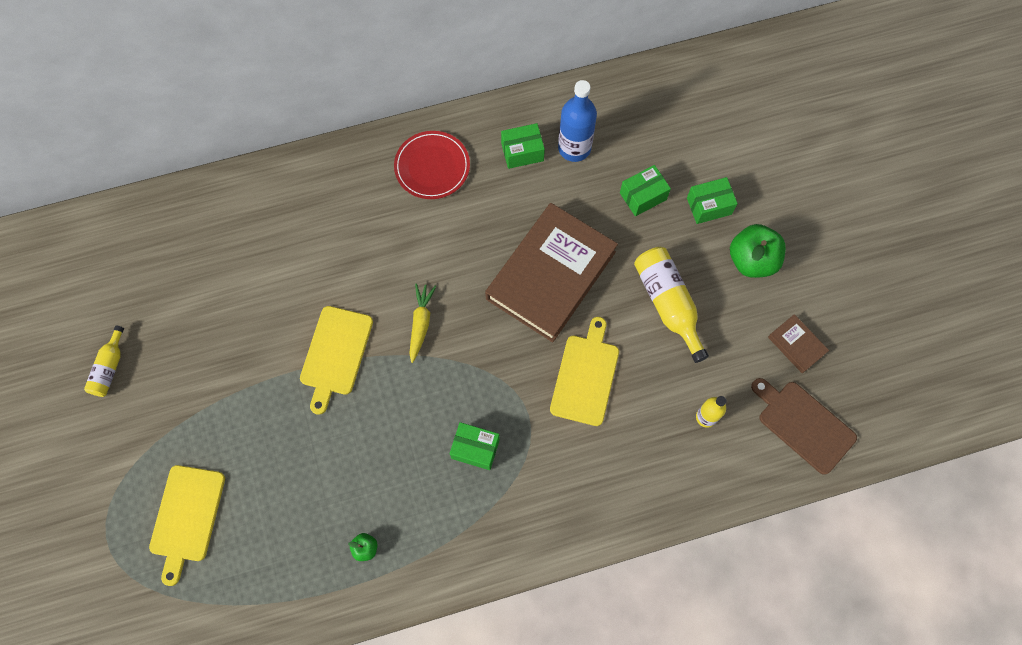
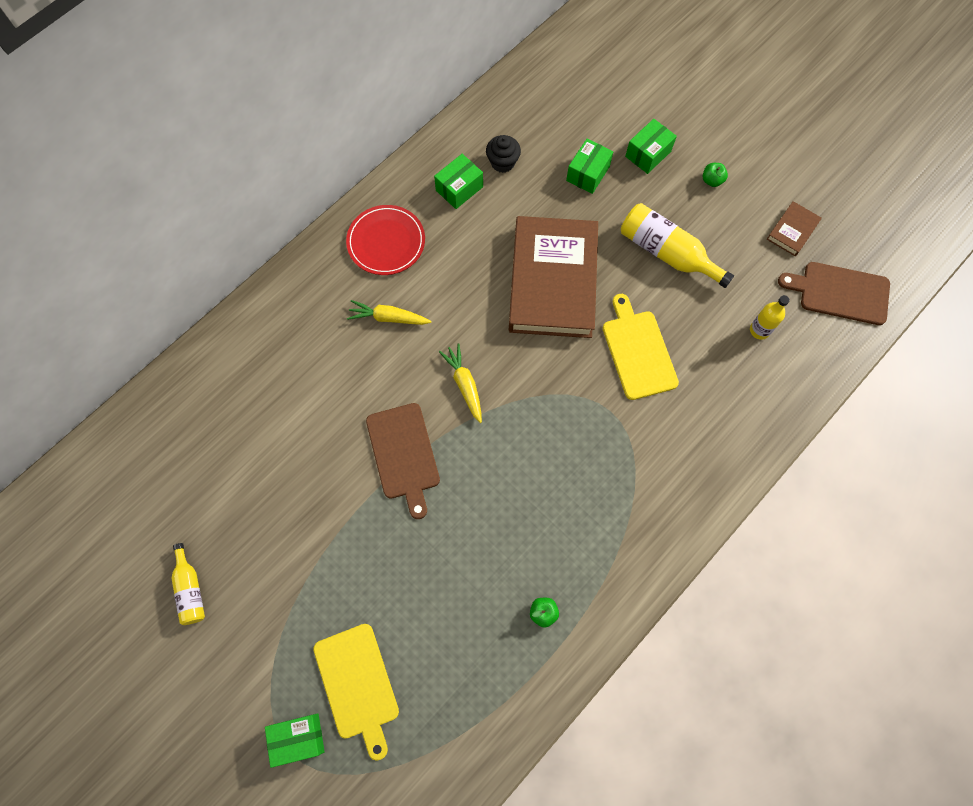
camera: 30 degrees left, 0 degrees up
yellow cutting board [300,306,373,415] -> brown cutting board [366,403,440,519]
green box [450,422,500,470] -> green box moved to [265,713,325,768]
blue bottle [558,80,597,162] -> black cupcake [486,135,521,173]
green apple [730,224,786,278] -> green apple [703,163,728,187], size x0.46
brown book [768,314,829,373] -> brown book turned 75 degrees counterclockwise [767,201,822,256]
none -> yellow carrot [347,300,431,325]

